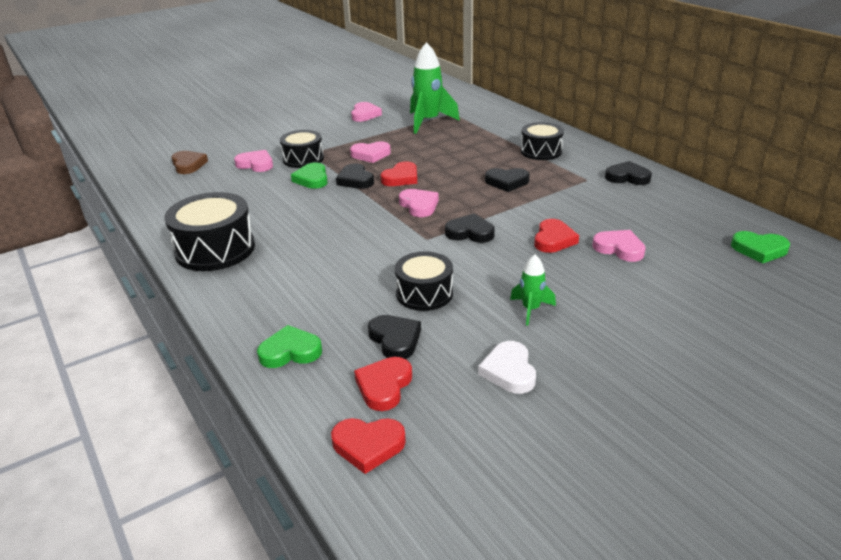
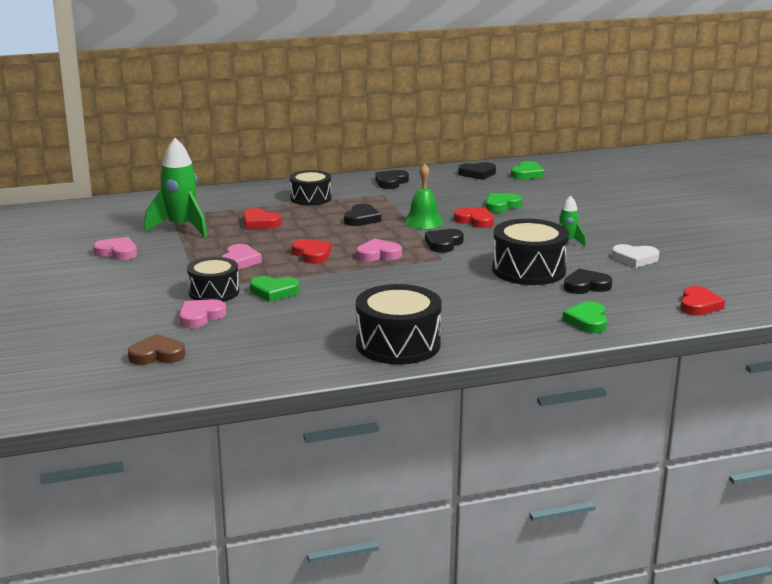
camera: 75 degrees left, 10 degrees down
black heart [336,163,374,189] -> black heart moved to [458,162,496,180]
red heart [354,357,412,411] -> red heart moved to [243,208,281,229]
black drum [395,251,453,311] -> black drum [492,219,569,285], size x1.54
pink heart [592,230,646,262] -> green heart [485,193,522,213]
none -> green bell [404,164,443,229]

